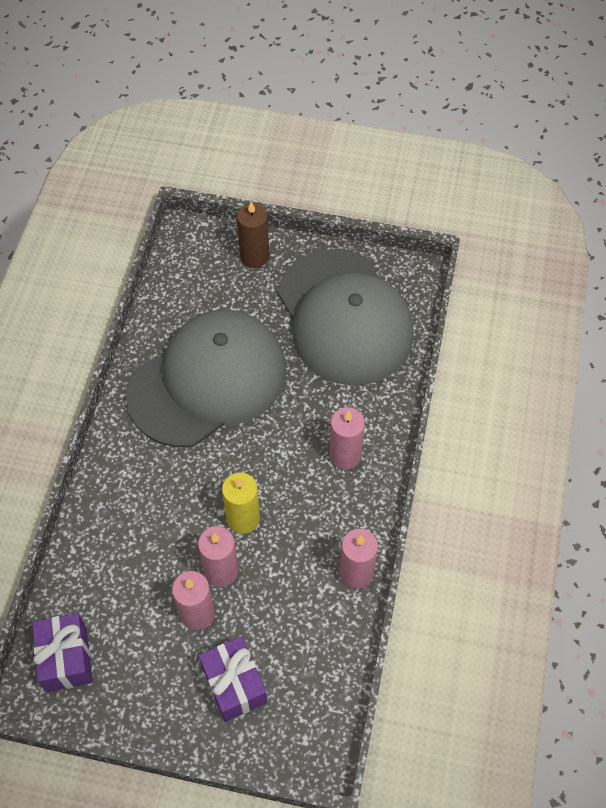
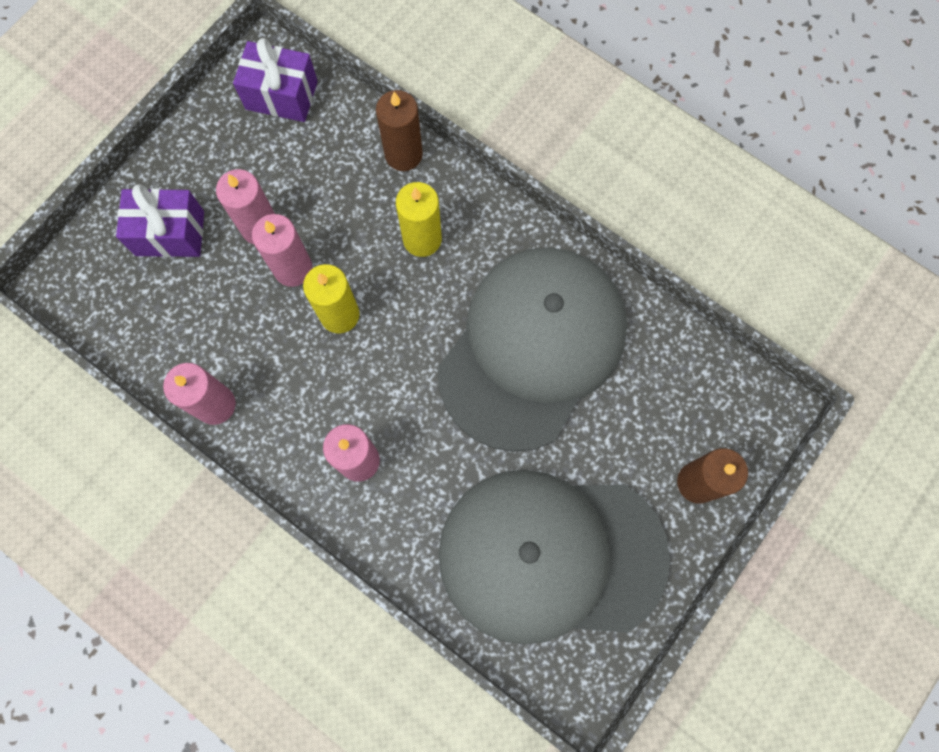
camera: 115 degrees right, 15 degrees up
grey cap [126,310,286,447] -> grey cap turned 135 degrees counterclockwise [438,247,627,452]
none -> brown candle [376,90,423,171]
none -> yellow candle [396,182,442,257]

